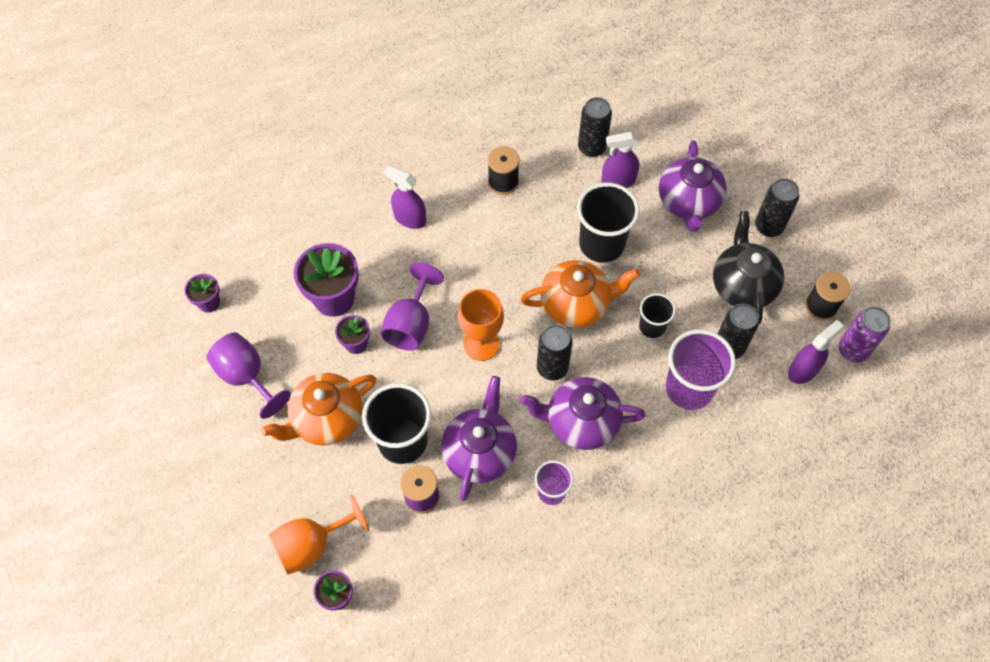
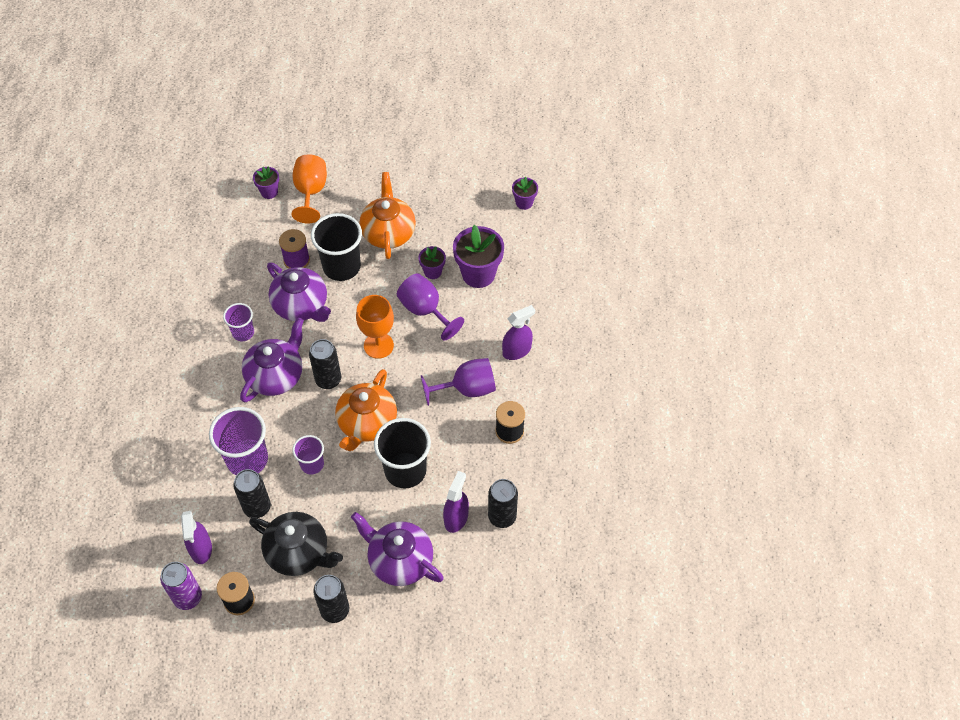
camera: 120 degrees right, 5 degrees down
purple goblet [207,332,291,419] -> purple goblet moved to [421,358,496,406]
black cup [639,293,676,338] -> purple cup [292,435,324,475]

